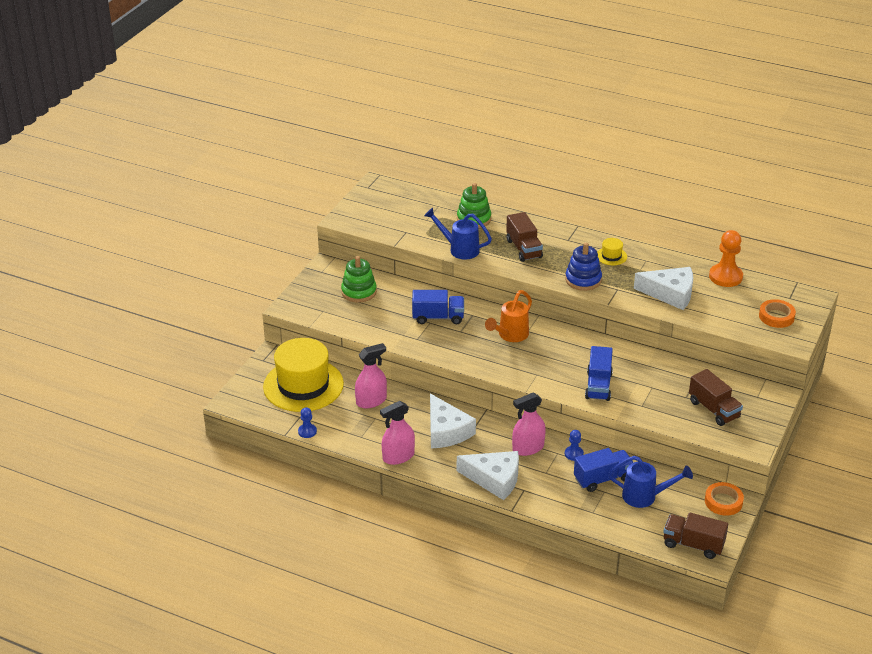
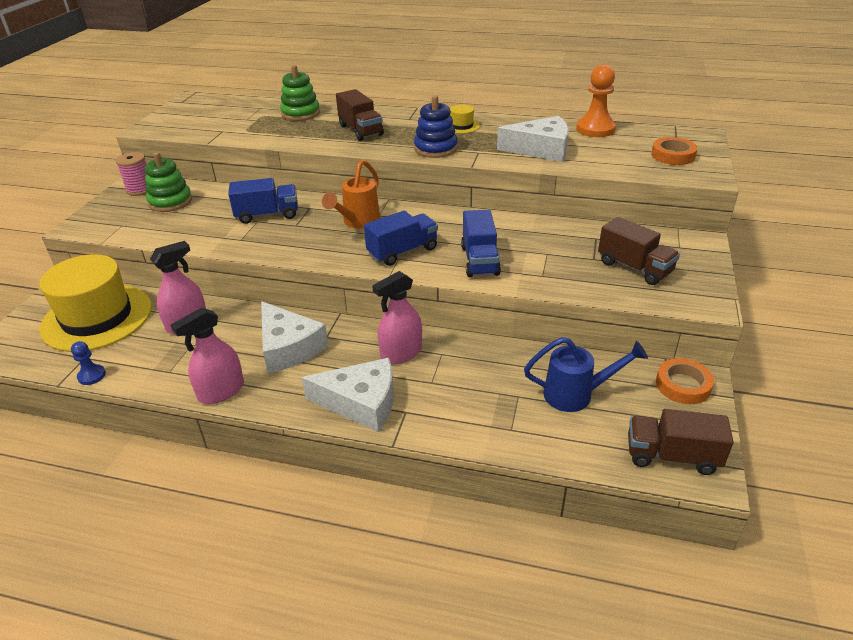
camera: 10 degrees left, 0 degrees up
blue watering can [424,207,492,260] -> none
blue pawn [565,430,584,461] -> none
blue truck [574,448,634,492] -> blue truck moved to [364,211,438,266]
none -> pink spool [116,152,147,196]

